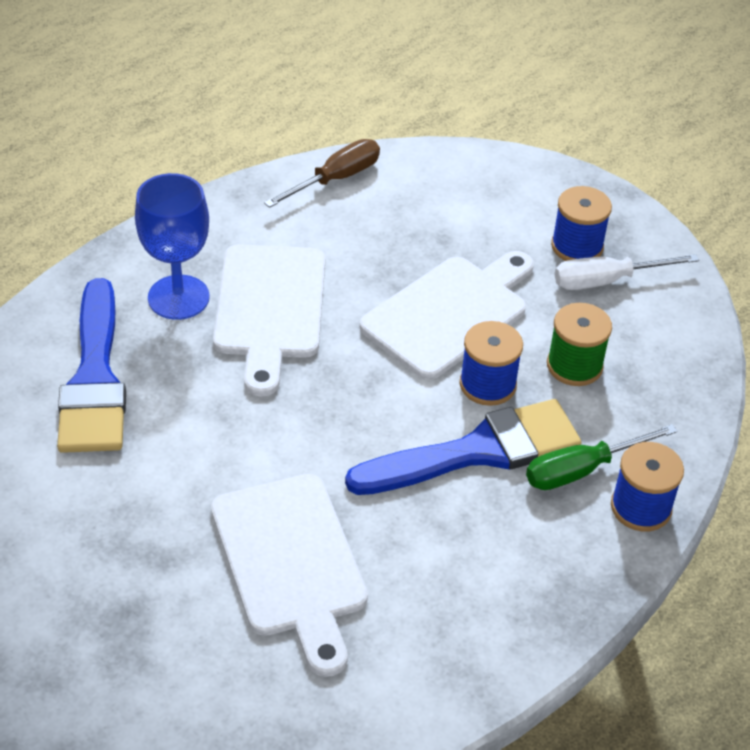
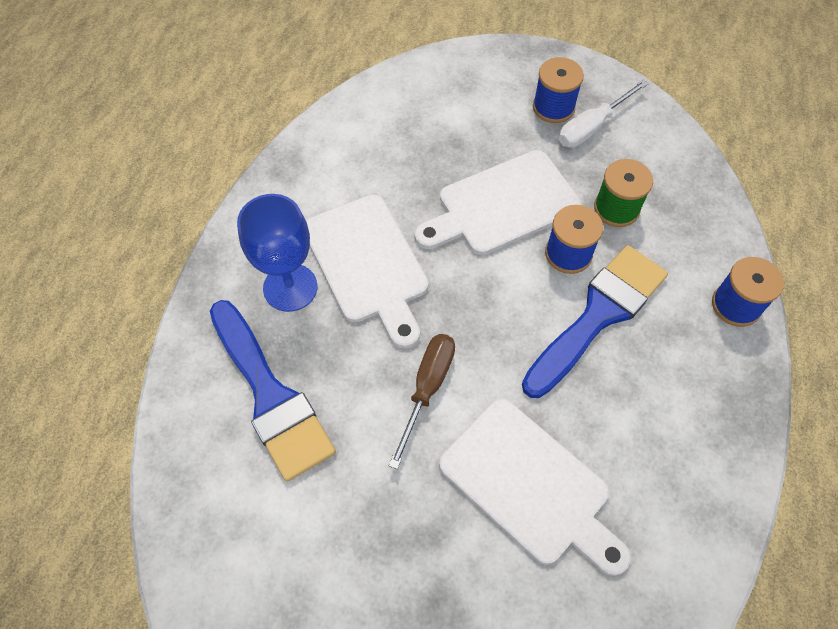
camera: 25 degrees left, 15 degrees up
brown screwdriver [264,139,380,208] -> brown screwdriver moved to [389,334,455,469]
white cutting board [360,251,534,380] -> white cutting board turned 135 degrees counterclockwise [414,150,581,255]
green screwdriver [526,424,678,490] -> none

